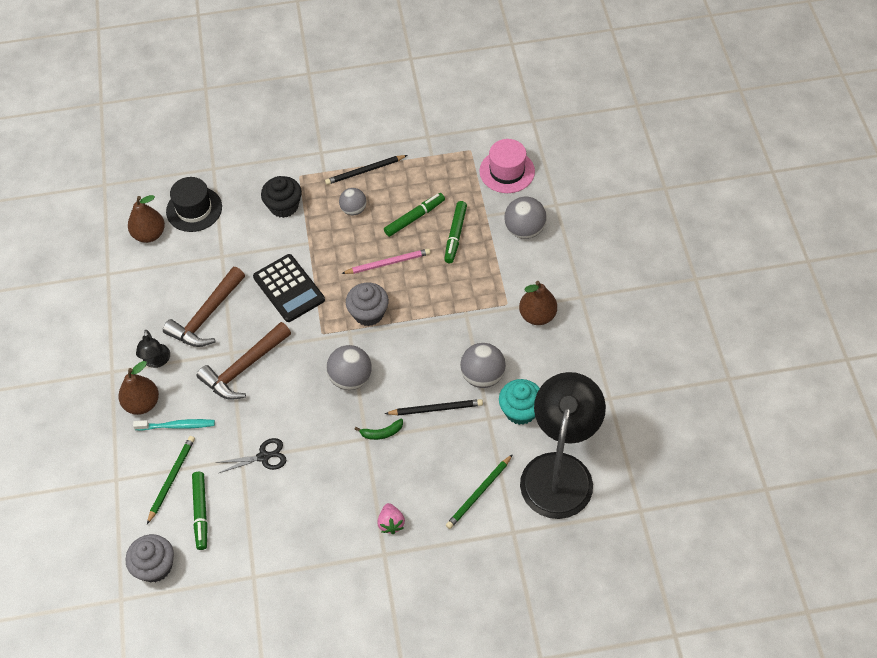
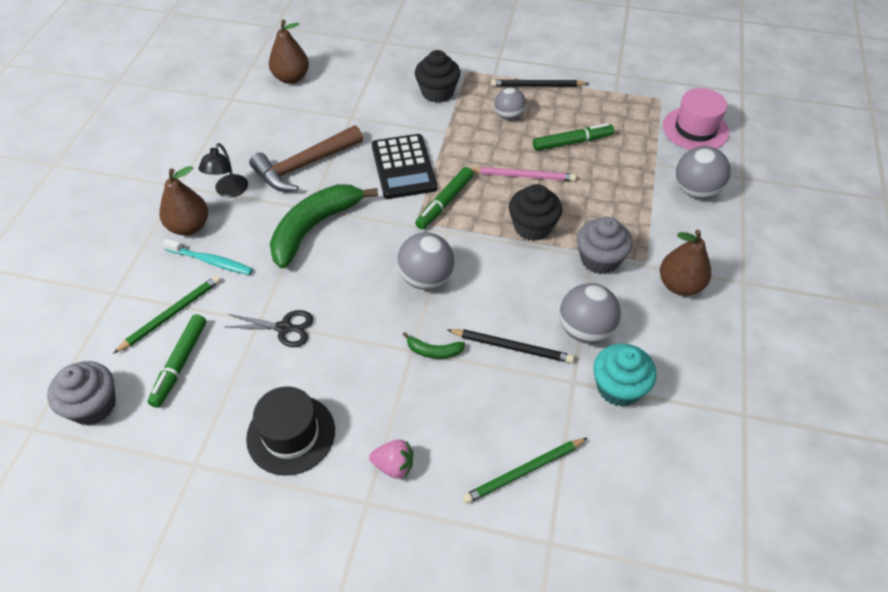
camera: 20 degrees right, 5 degrees down
black hat [166,177,222,232] -> black hat moved to [246,386,335,476]
brown hammer [196,322,291,400] -> green banana [270,184,378,269]
grey cupcake [346,283,389,326] -> grey cupcake moved to [577,217,633,274]
pink strawberry [377,503,405,534] -> pink strawberry turned 90 degrees counterclockwise [369,440,413,479]
green marker [444,201,467,263] -> green marker moved to [415,167,474,229]
black lamp [520,372,606,519] -> none
none -> black cupcake [509,184,562,241]

